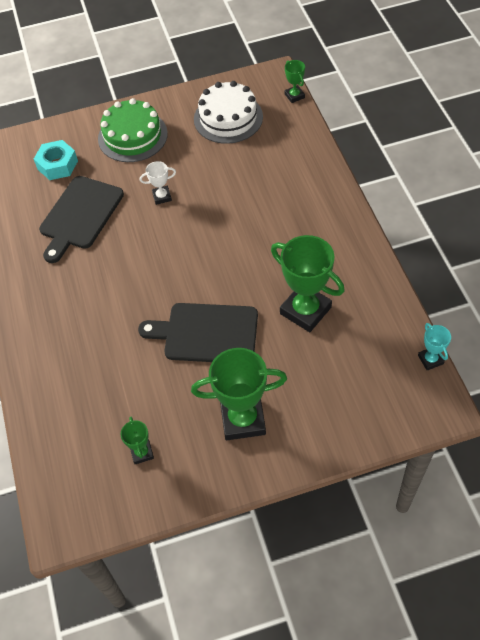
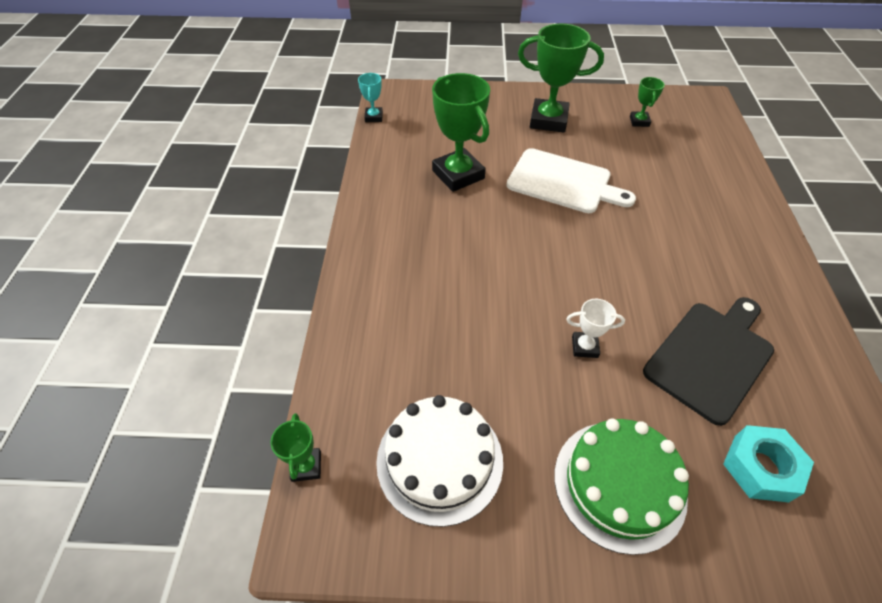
camera: 165 degrees left, 5 degrees down
black cutting board [138,303,258,362] -> white cutting board [506,148,636,213]

